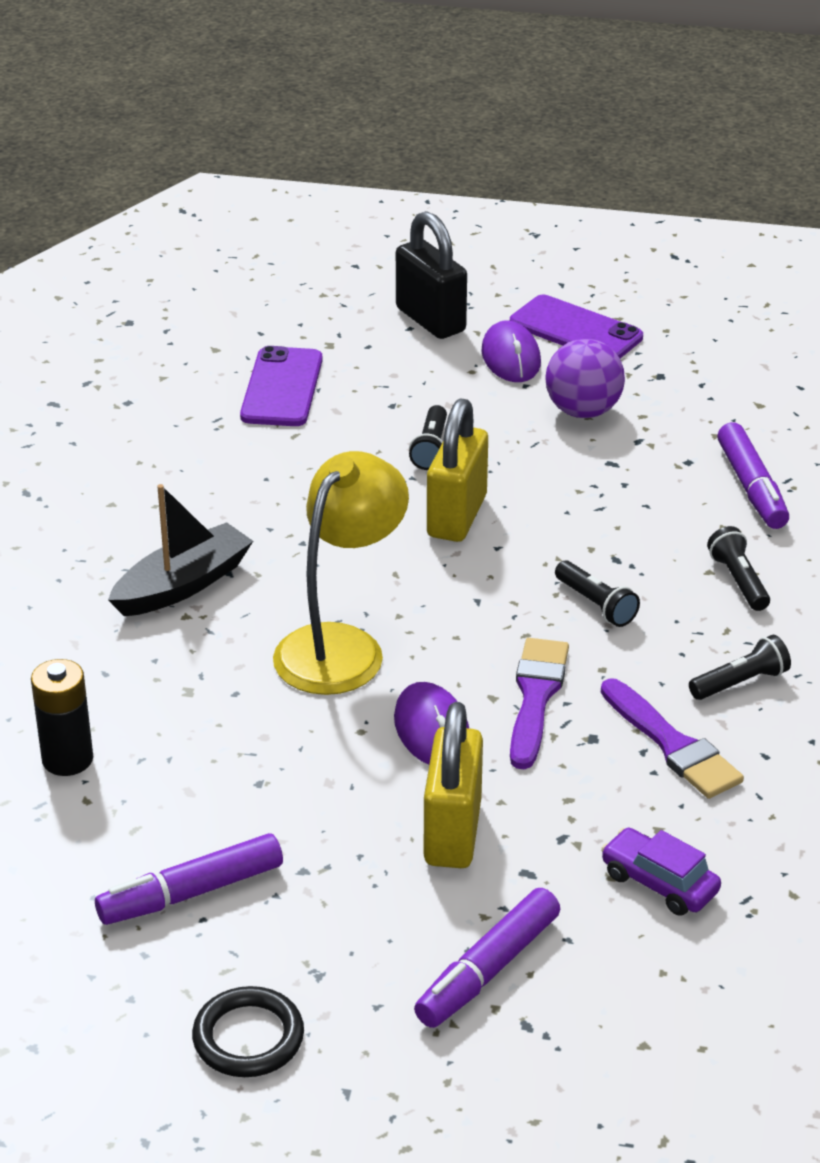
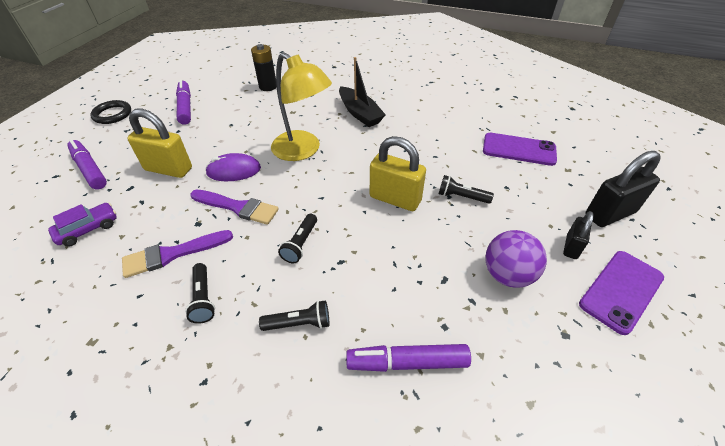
camera: 100 degrees right, 10 degrees up
purple mouse [482,320,541,382] -> black padlock [563,211,594,259]
black flashlight [555,561,640,627] -> black flashlight turned 45 degrees counterclockwise [278,214,317,263]

